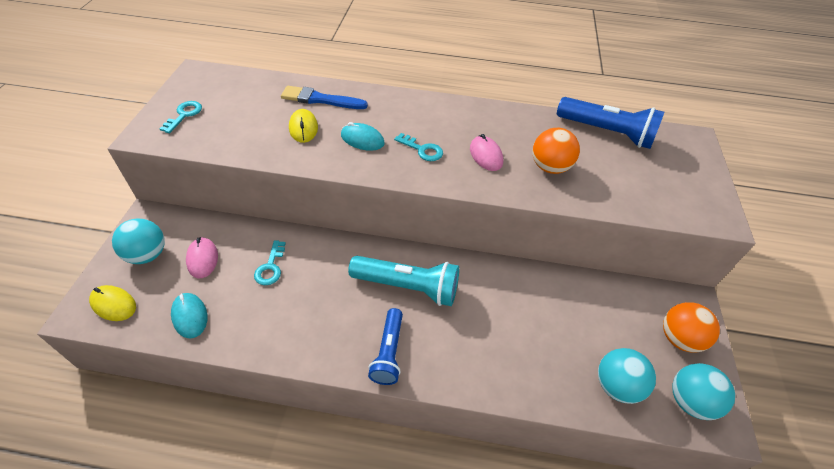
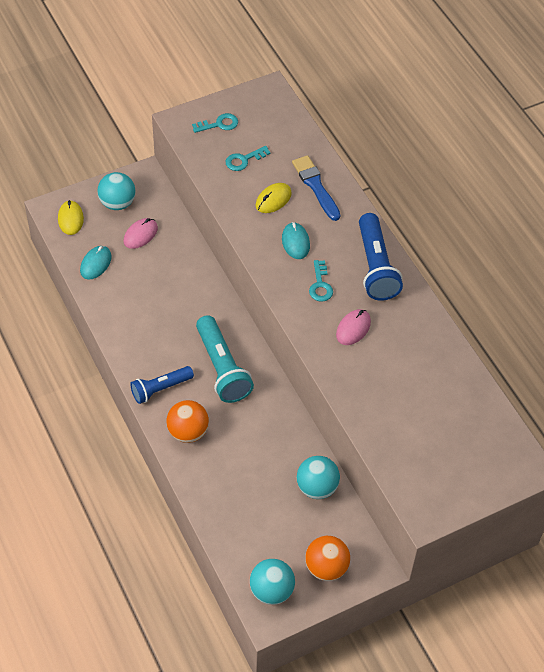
camera: 55 degrees right, 5 degrees up
turquoise key [254,240,286,285] -> turquoise key moved to [226,146,271,171]
orange ball [532,128,580,174] -> orange ball moved to [167,400,209,443]
blue flashlight [557,97,665,149] -> blue flashlight moved to [359,213,403,300]
turquoise ball [598,348,656,404] -> turquoise ball moved to [297,456,340,499]

